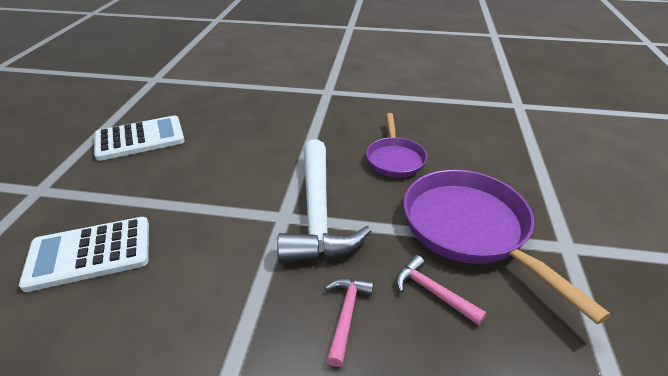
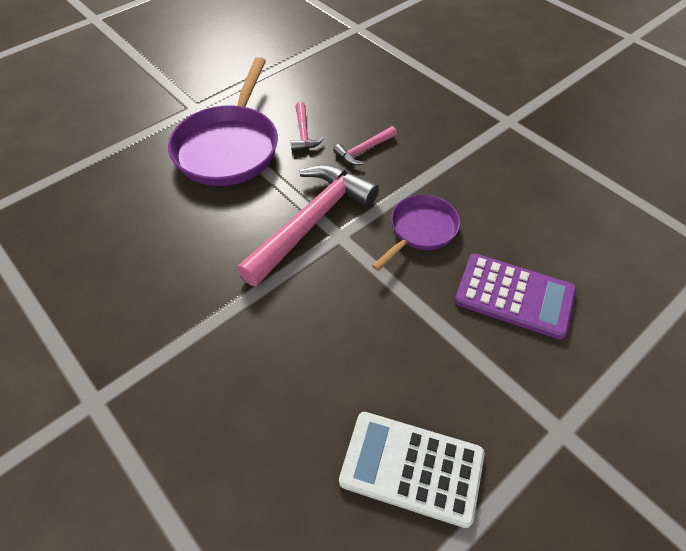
camera: 140 degrees left, 15 degrees up
white calculator [19,217,149,292] -> purple calculator [455,253,576,340]
white hammer [277,139,371,263] -> pink hammer [237,164,379,287]
purple pan [366,113,427,177] -> purple pan moved to [372,195,460,271]

